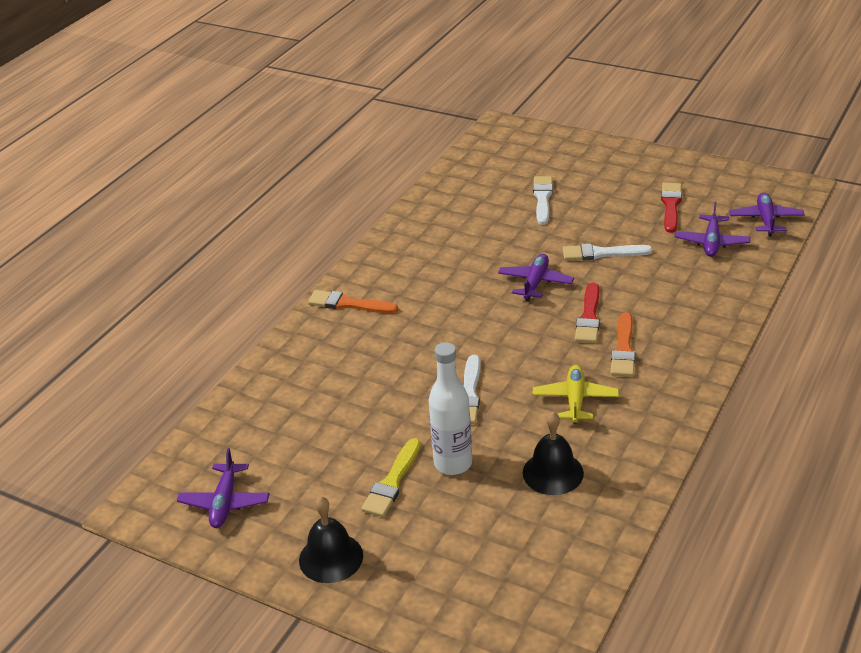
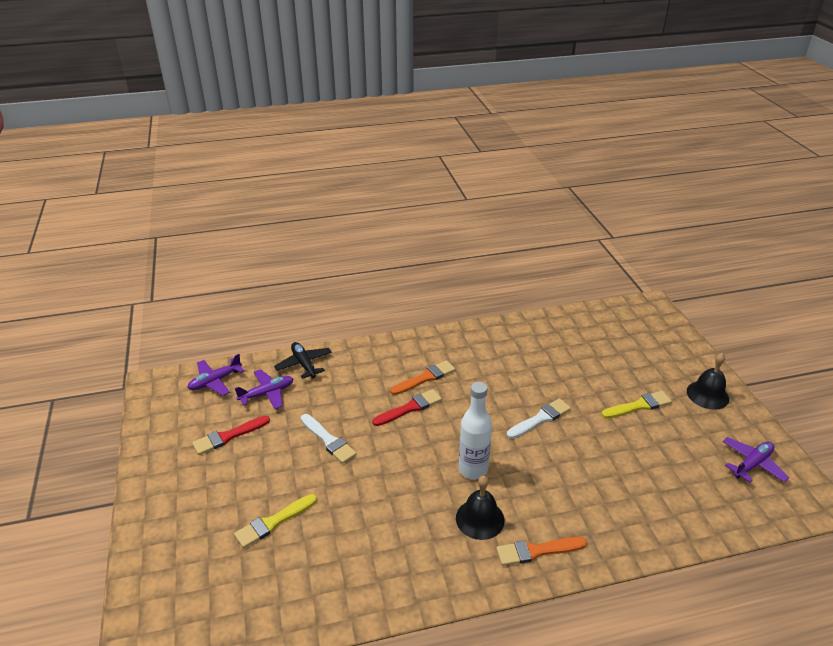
camera: 135 degrees left, 0 degrees up
orange brush [308,290,398,313] -> orange brush turned 105 degrees clockwise [496,537,587,566]
white bottle [429,342,472,475] -> white bottle moved to [459,382,492,479]
purple plane [498,254,574,301] -> none
black bell [523,412,584,495] -> black bell moved to [456,476,505,540]
yellow plane [532,365,619,424] -> none
white brush [533,176,553,225] -> yellow brush [234,494,317,548]
none -> black plane [274,342,332,379]

